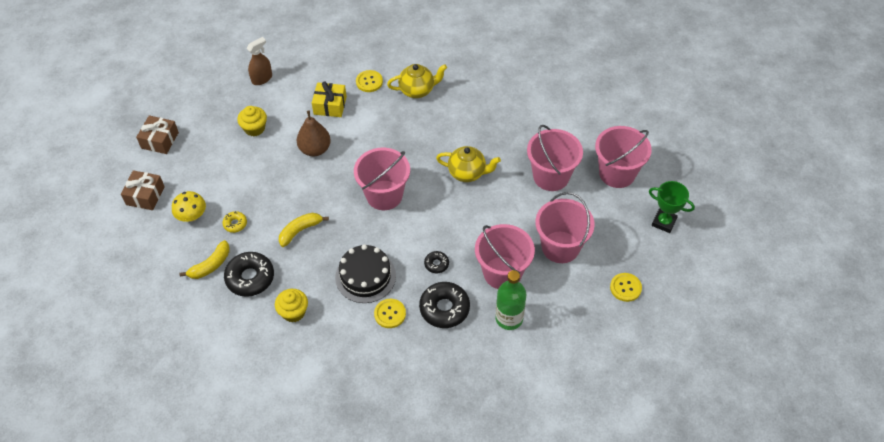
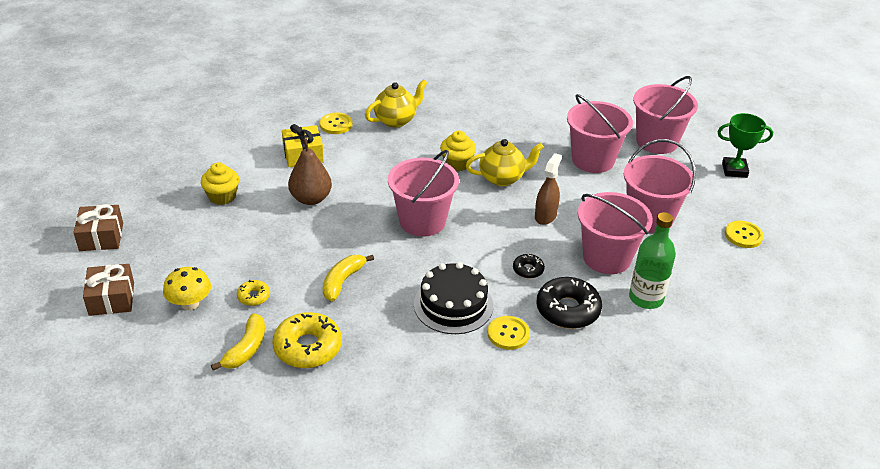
camera: 25 degrees left, 15 degrees down
black donut [224,252,274,297] -> yellow donut [272,312,342,368]
brown spray bottle [247,37,272,85] -> brown spray bottle moved to [535,153,562,225]
yellow cupcake [275,289,308,322] -> yellow cupcake moved to [440,131,476,171]

